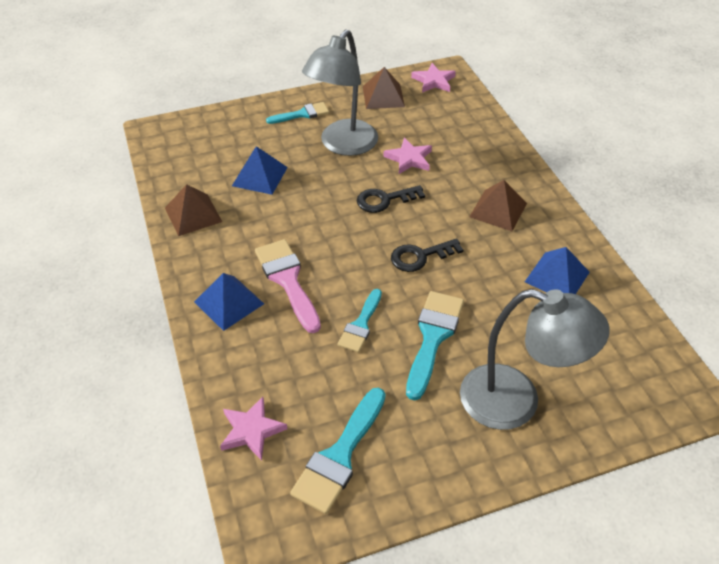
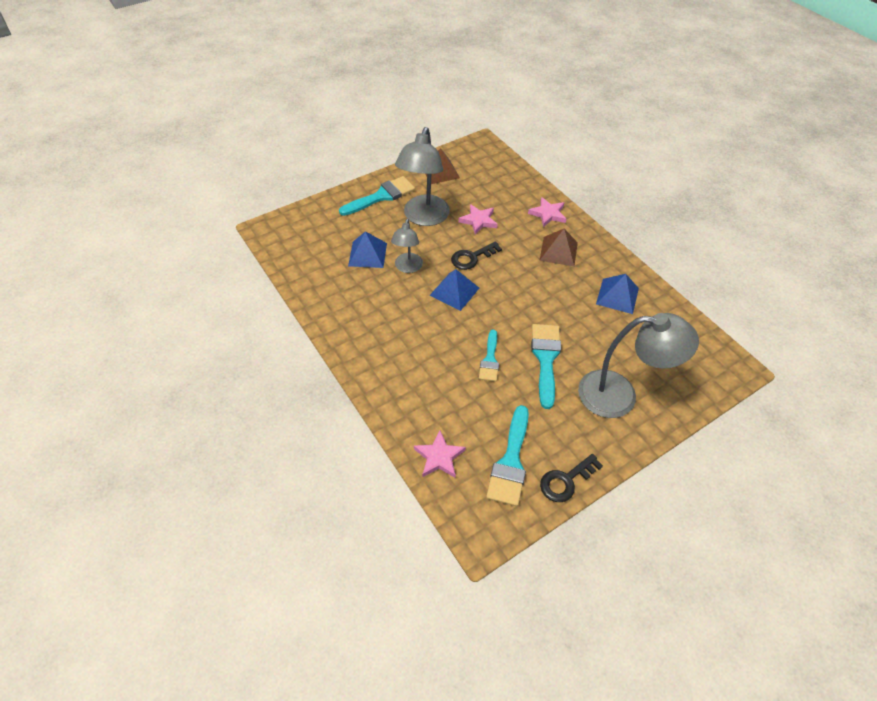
camera: 15 degrees left, 5 degrees up
brown pyramid [165,184,222,236] -> none
blue pyramid [194,273,264,331] -> blue pyramid moved to [429,269,479,311]
pink brush [255,239,321,333] -> none
turquoise brush [266,102,329,124] -> turquoise brush [339,176,415,216], size x1.58
black key [391,238,463,272] -> black key moved to [540,454,603,502]
pink star [411,63,456,93] -> pink star moved to [528,197,566,227]
none -> grey lamp [391,219,423,273]

